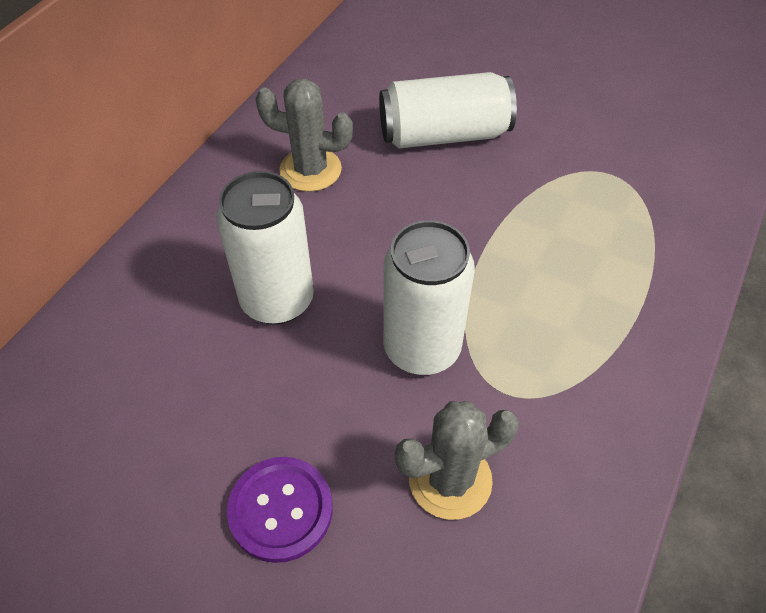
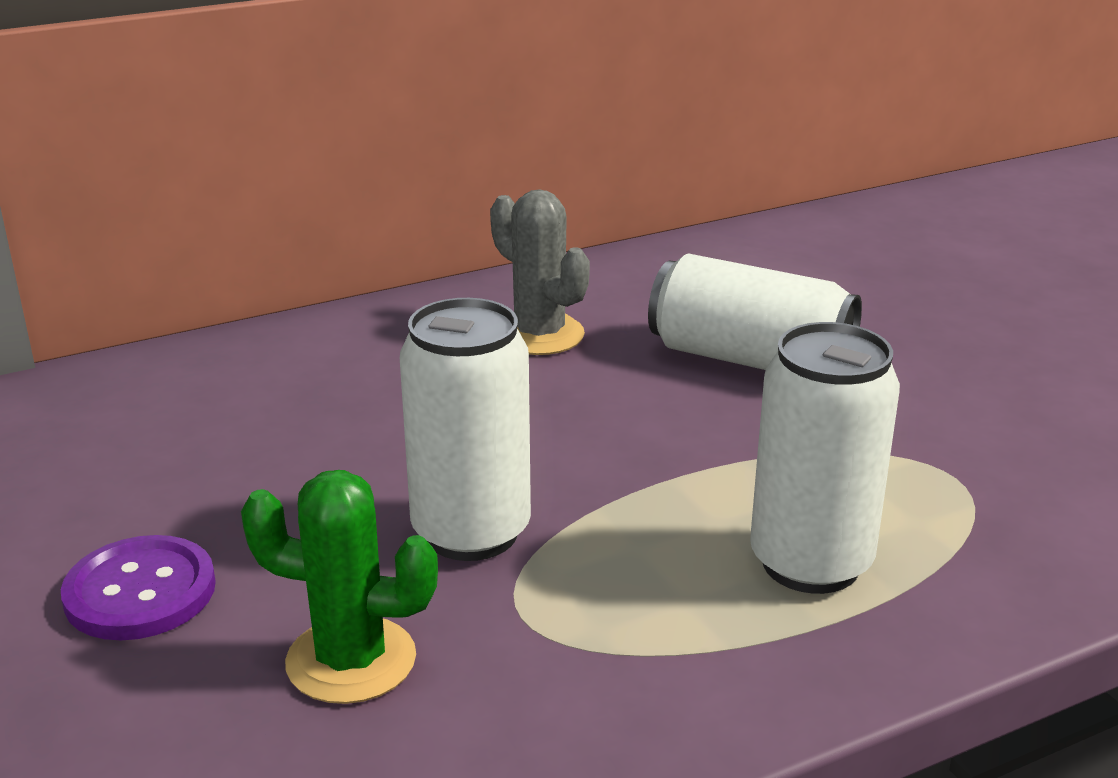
camera: 35 degrees right, 25 degrees down
white can [216,171,314,325] -> white can moved to [750,322,900,594]
grey cactus [395,401,519,520] -> green cactus [241,470,438,704]

